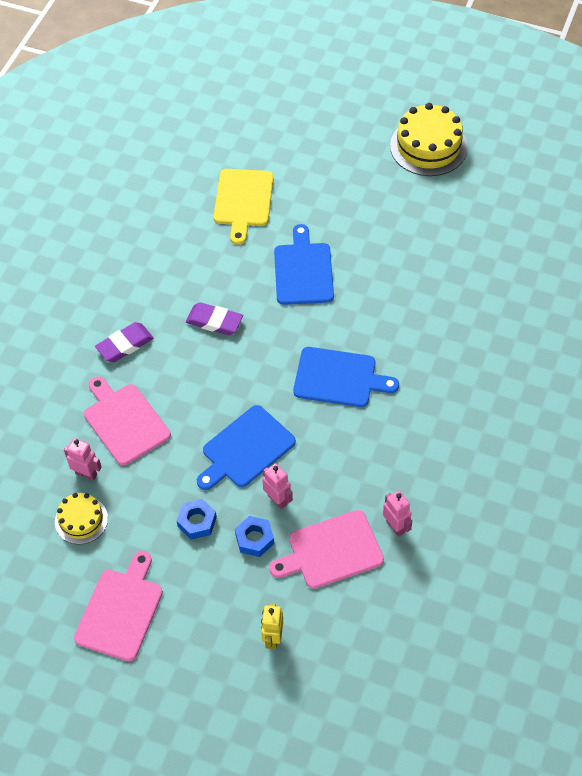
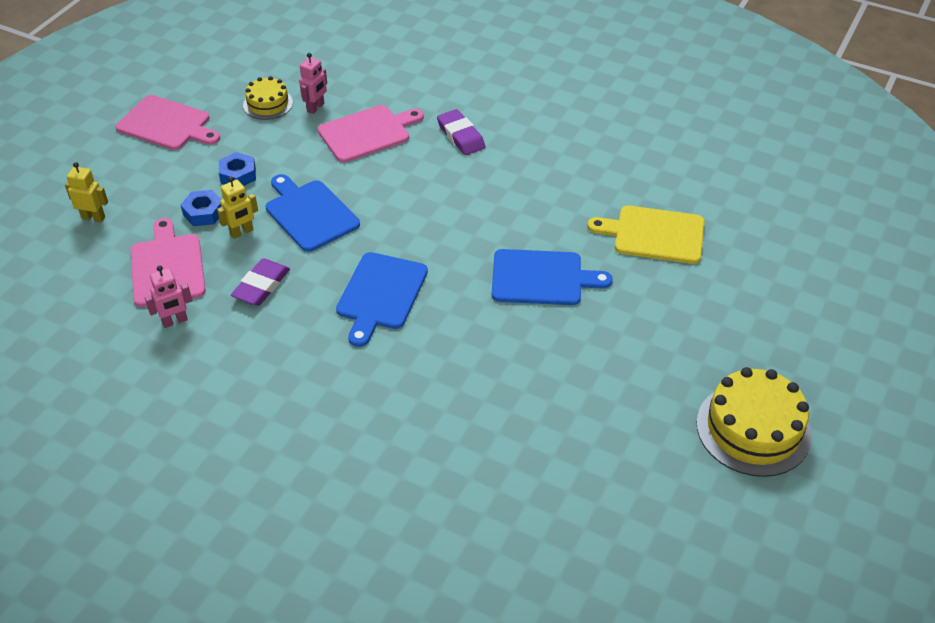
camera: 95 degrees right, 10 degrees down
purple eraser [186,302,243,335] -> purple eraser moved to [231,258,290,306]
pink robot [262,463,293,509] -> yellow robot [217,176,258,239]

